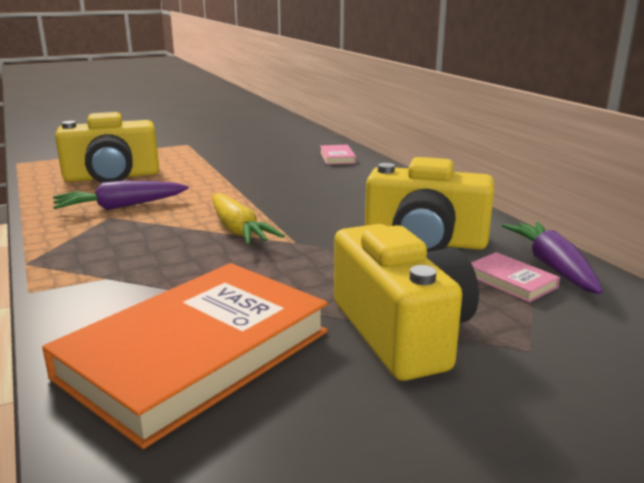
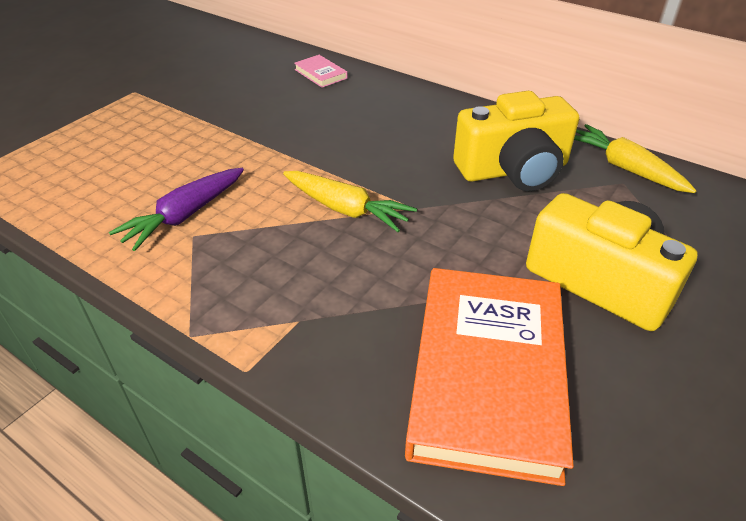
camera: 30 degrees left, 20 degrees up
yellow camera [55,112,159,183] -> none
pink book [471,252,560,303] -> none
purple carrot [502,222,603,294] -> yellow carrot [574,124,697,193]

